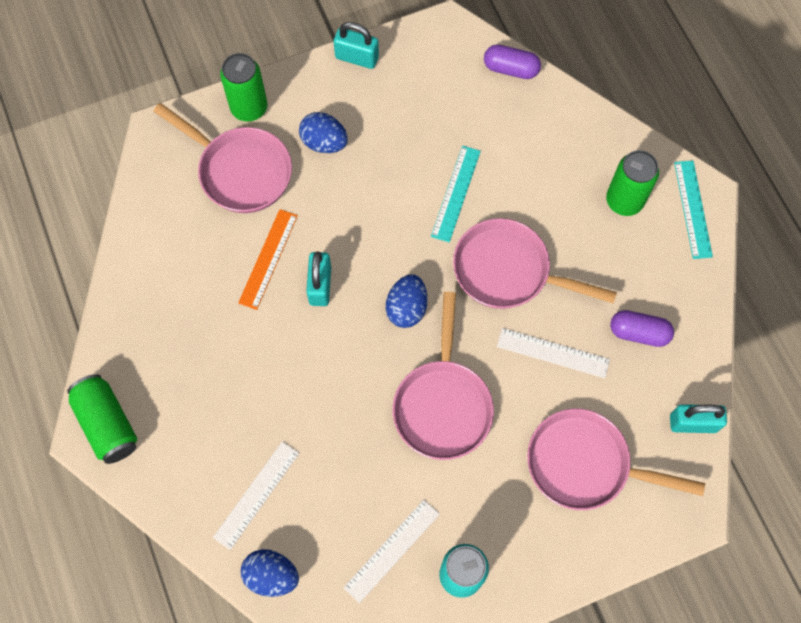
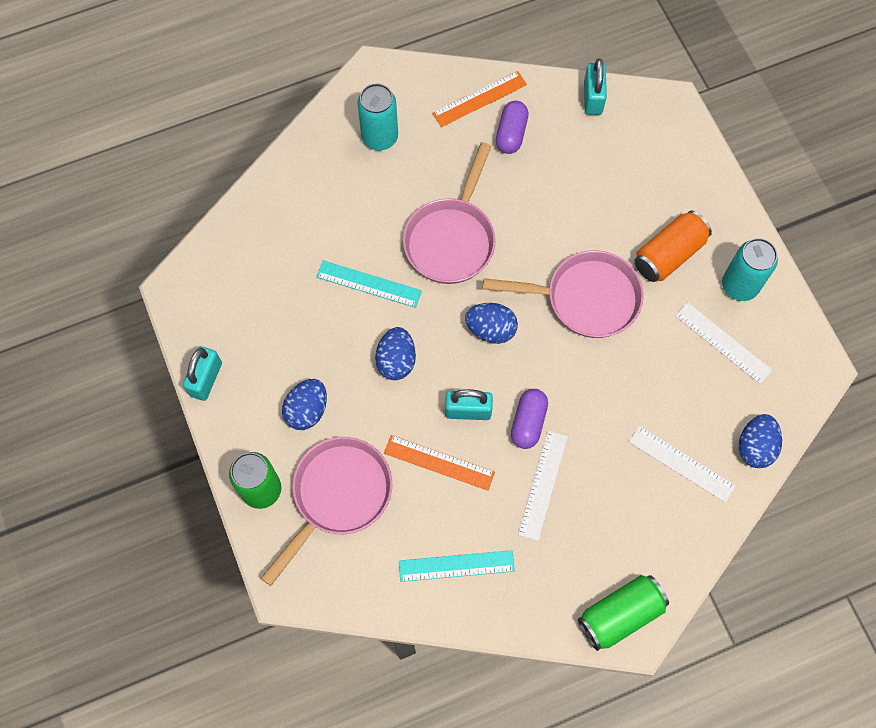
camera: 90 degrees left, 0 degrees up
purple capsule [484,44,541,79] -> purple capsule moved to [511,389,548,449]
white ruler [497,328,610,378] -> white ruler moved to [518,430,568,541]
pink pan [527,409,705,510] -> none
green can [606,150,659,216] -> turquoise can [357,83,398,151]
turquoise ruler [674,161,713,259] -> turquoise ruler moved to [399,550,515,582]
none -> blue egg [375,327,416,380]
none -> orange ruler [432,71,527,127]
none -> orange can [634,211,712,282]

